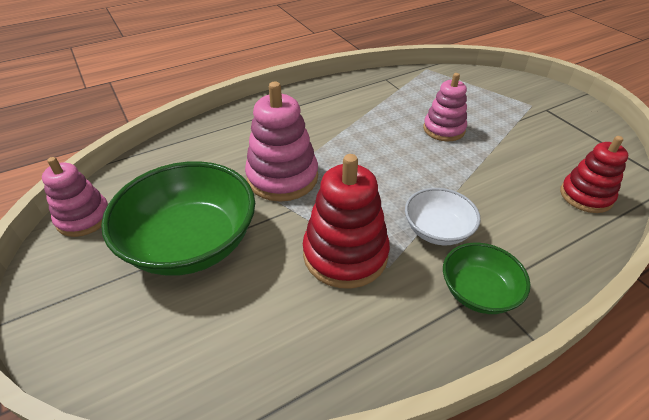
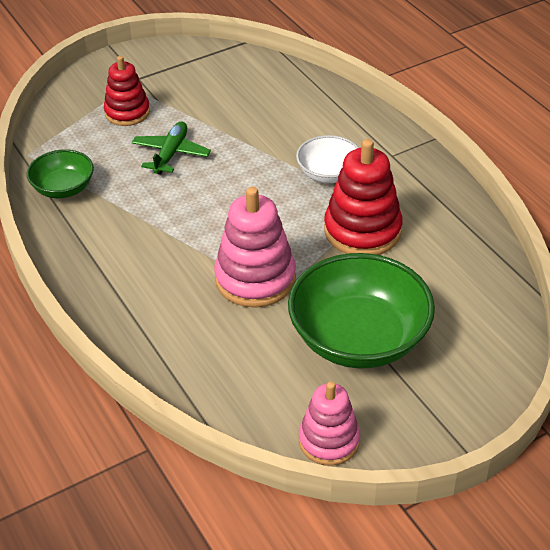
camera: 90 degrees left, 0 degrees up
pink stacking toy [423,73,467,141] -> green plane [132,122,211,175]
green bowl [443,243,531,314] -> green bowl moved to [27,149,94,198]
red stacking toy [560,136,628,213] -> red stacking toy moved to [104,56,150,126]

